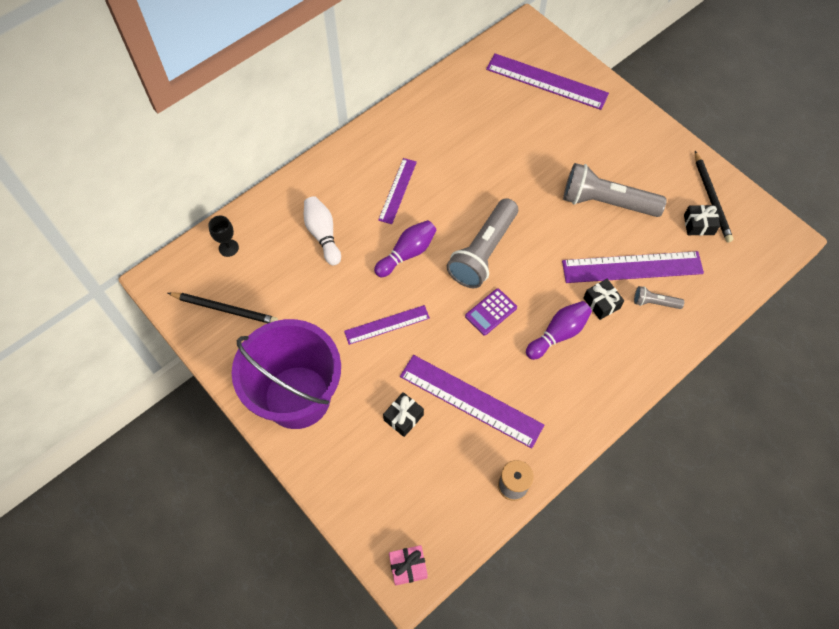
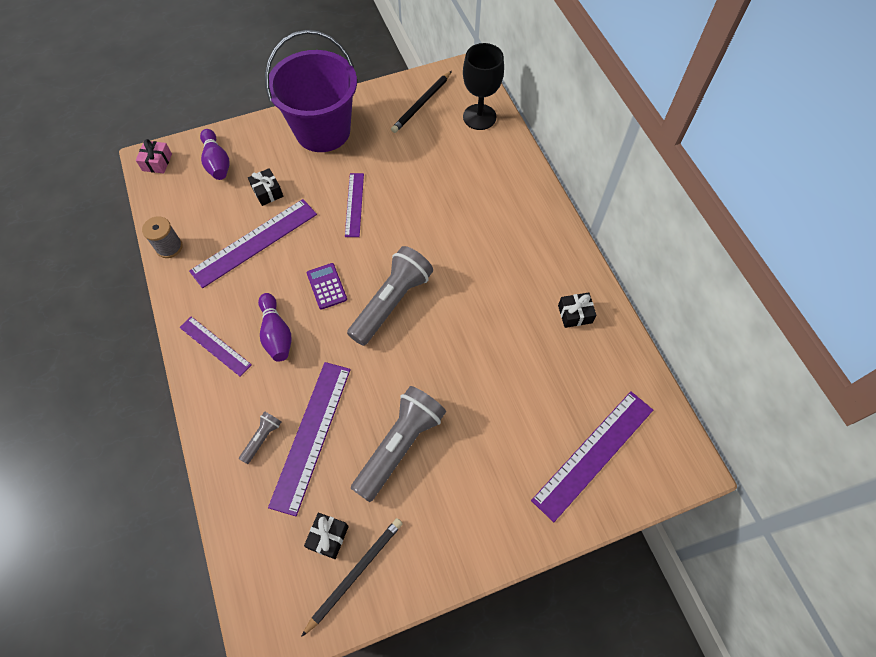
camera: 110 degrees right, 0 degrees up
black goblet [208,216,239,257] -> black goblet [463,43,504,130], size x1.90
white bowling pin [304,196,341,266] -> none
purple bowling pin [374,220,437,277] -> purple bowling pin moved to [200,129,230,180]
purple ruler [378,158,417,224] -> purple ruler moved to [179,316,252,376]
grey flashlight [447,198,518,288] -> grey flashlight turned 75 degrees clockwise [347,246,433,346]
black gift [583,279,624,320] -> black gift moved to [558,293,596,328]
black pencil [695,151,733,242] -> black pencil turned 120 degrees clockwise [301,518,403,637]

